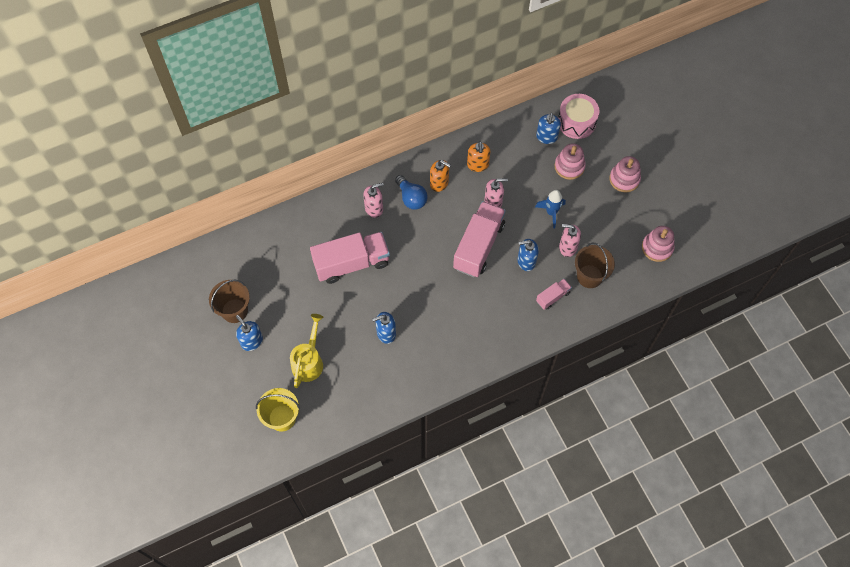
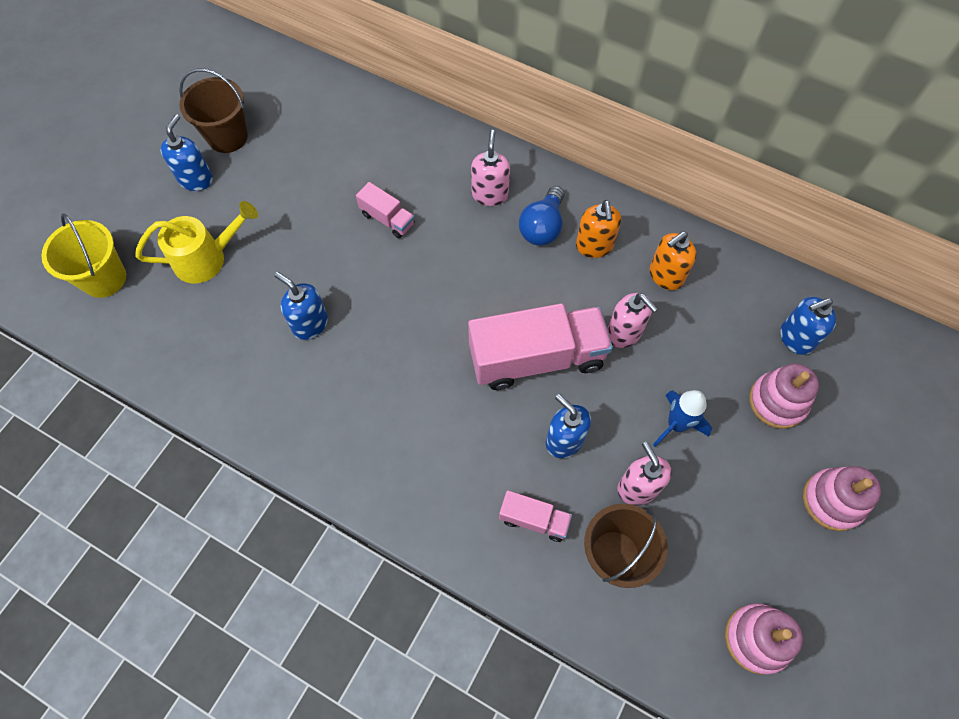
camera: 55 degrees right, 0 degrees up
pink truck [310,232,390,284] -> pink truck [356,182,415,238], size x0.47
pink soap dispenser [363,183,384,218] -> pink soap dispenser turned 120 degrees counterclockwise [471,130,510,206]
pink drum [558,94,599,139] -> none

